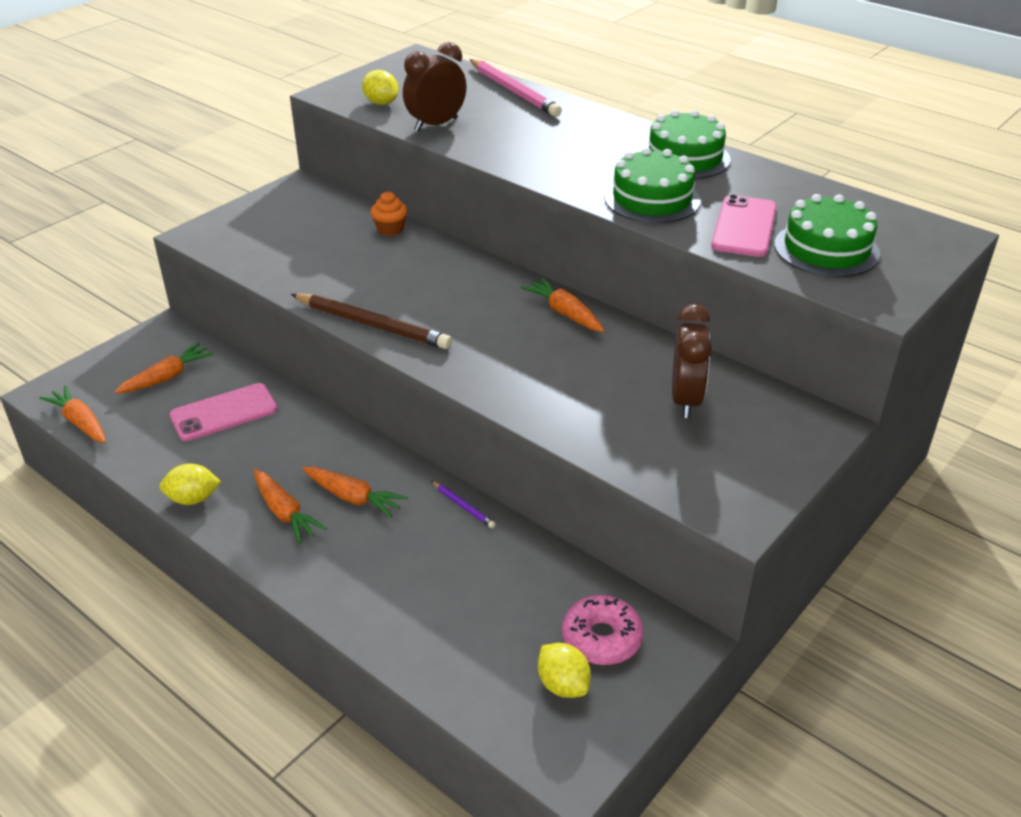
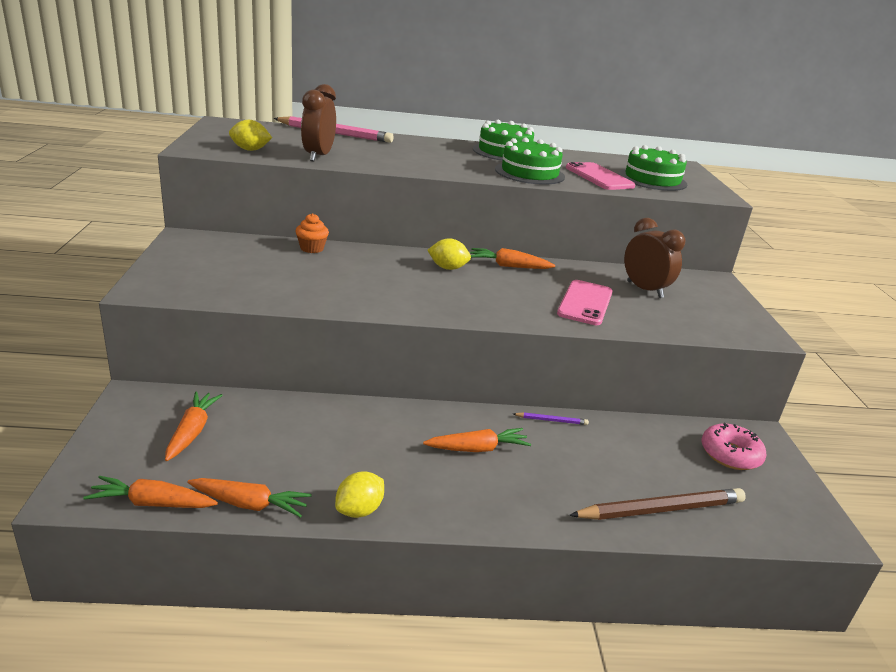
camera: 45 degrees left, 10 degrees down
pink phone [170,383,278,441] -> pink phone moved to [557,280,612,325]
orange carrot [254,469,327,544] -> orange carrot moved to [187,478,312,518]
brown pencil [291,293,452,349] -> brown pencil moved to [569,488,746,520]
yellow lemon [538,643,591,698] -> yellow lemon moved to [427,238,471,270]

